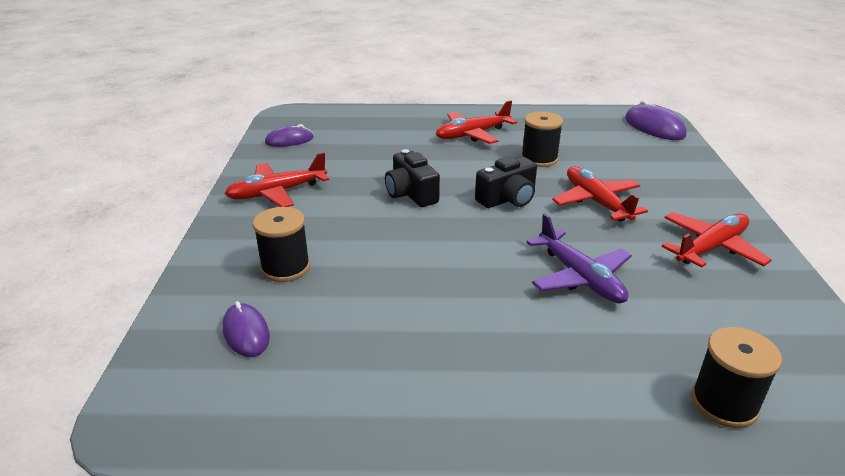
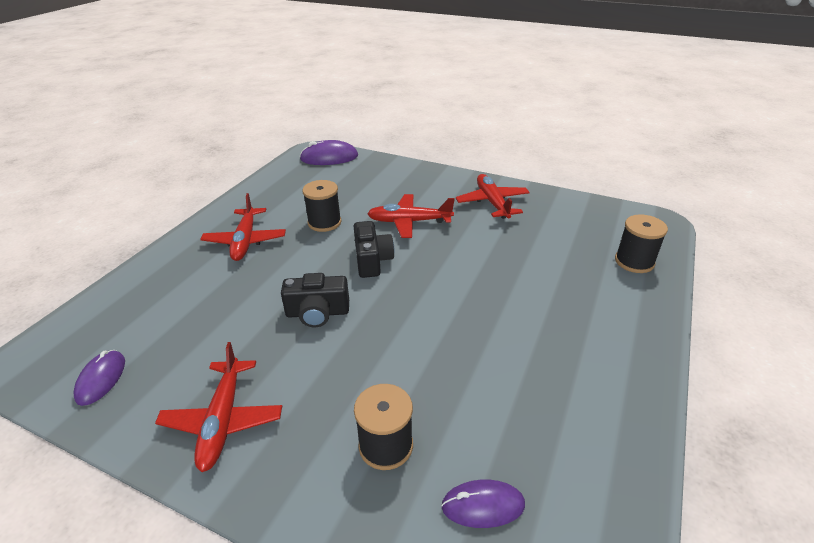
camera: 65 degrees left, 5 degrees up
purple plane [526,213,632,303] -> none

